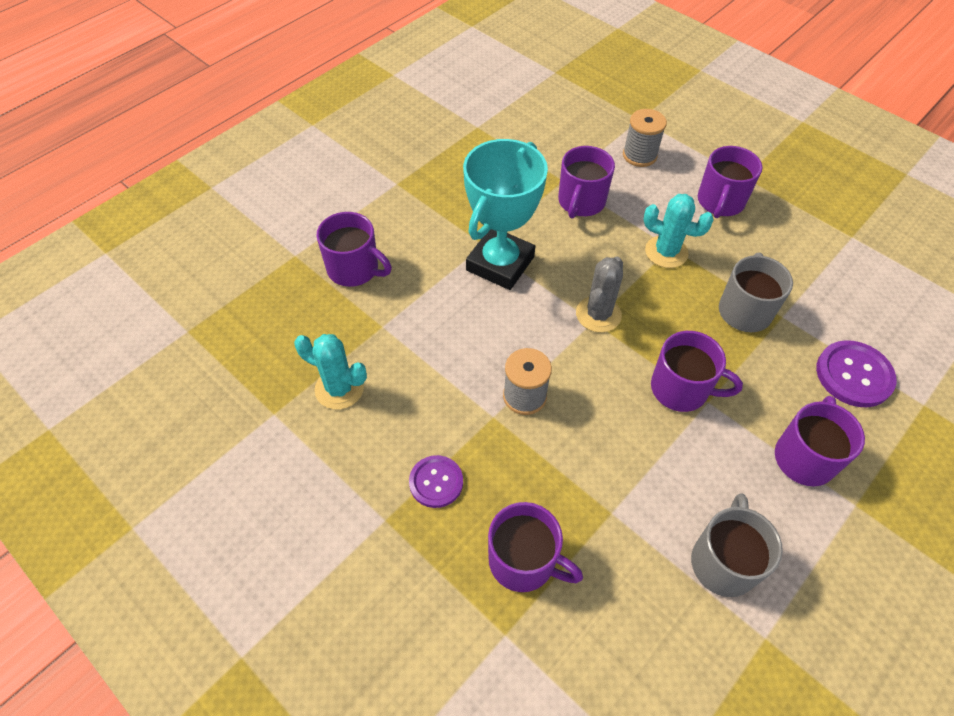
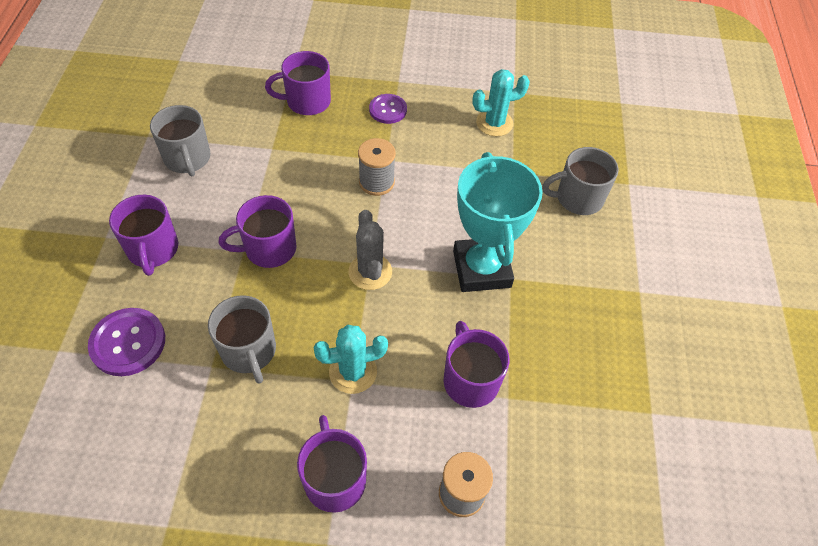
camera: 140 degrees right, 0 degrees up
purple mug [316,212,392,287] -> grey mug [542,147,618,215]

